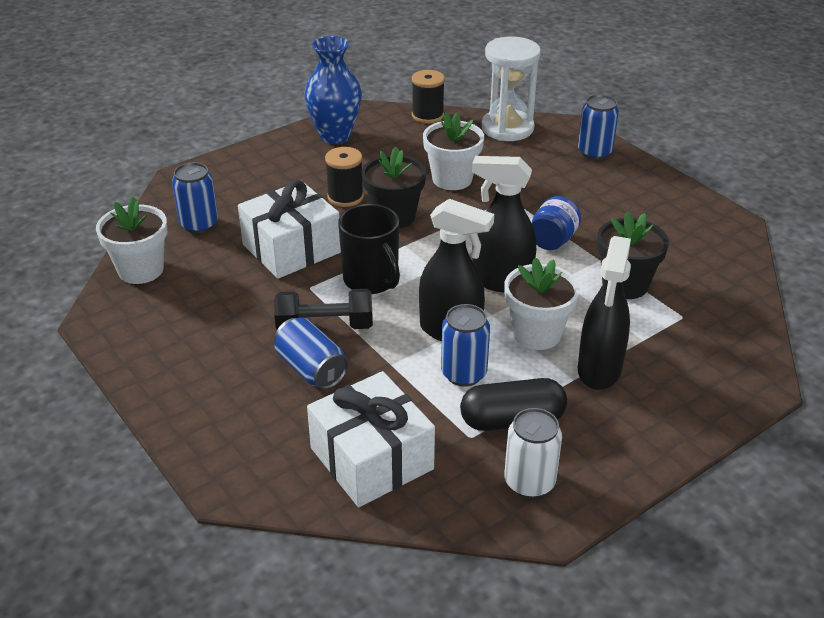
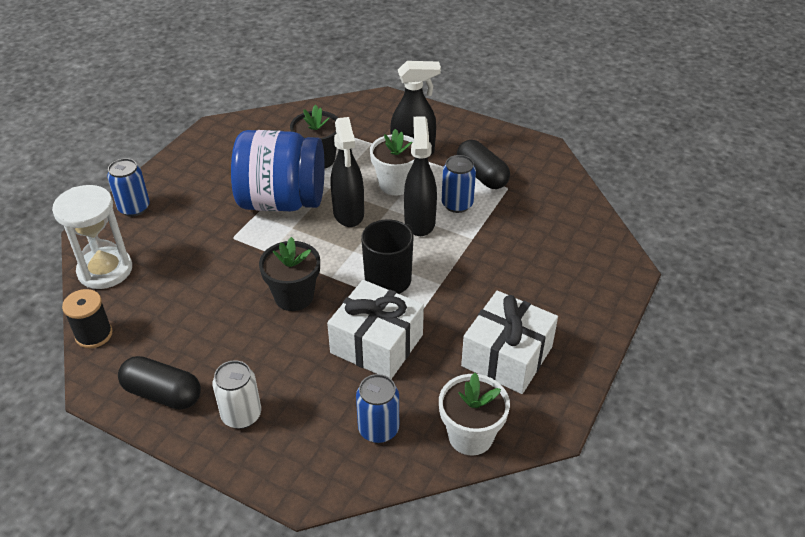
camera: 115 degrees left, 5 degrees up
black dumbbell [274,289,373,330] -> none
blue can [274,318,348,390] -> none
blue vase [304,36,362,144] -> black capsule [118,356,201,410]
white gift [307,371,435,507] -> white gift moved to [461,291,558,394]
black spool [325,147,364,207] -> none
white flower pot [423,112,484,190] -> none
white can [504,408,562,498] -> white can moved to [212,360,261,429]
blue jar [532,196,581,250] -> blue jar [231,130,325,212], size x2.27

